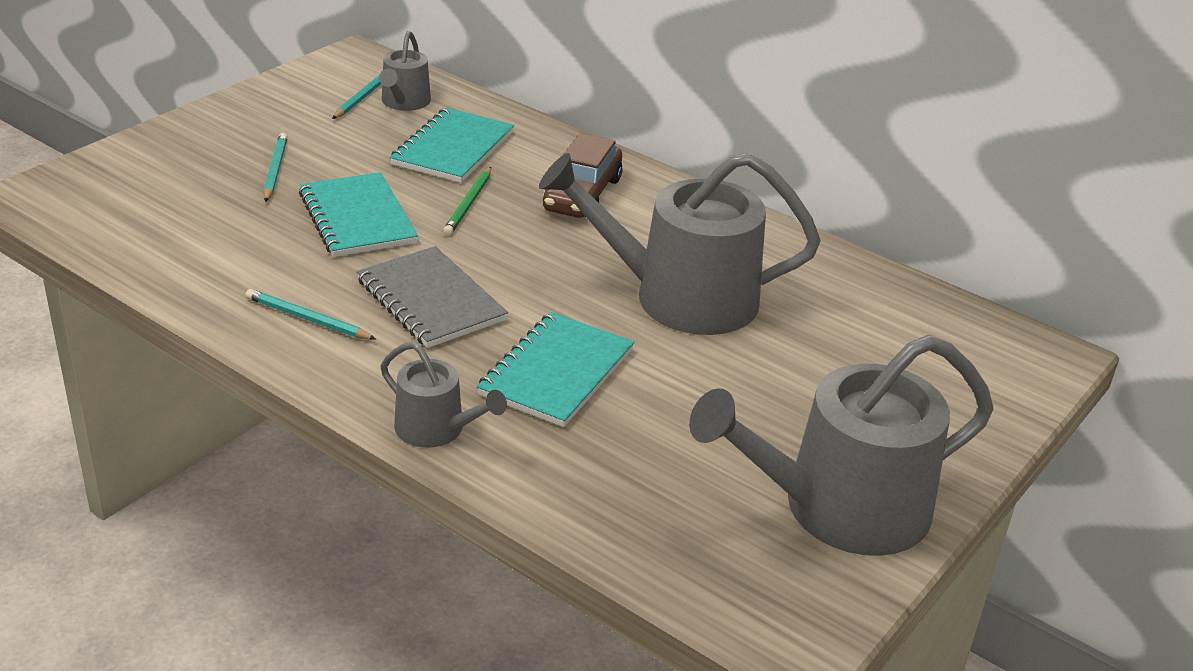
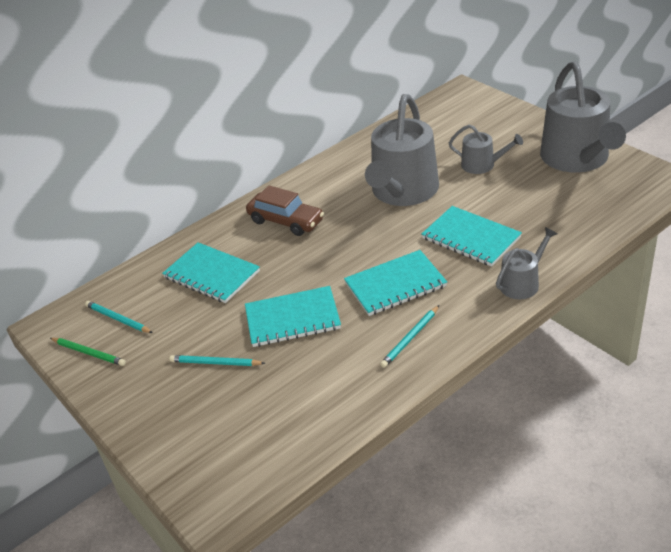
camera: 70 degrees left, 5 degrees up
grey notebook [357,246,508,348] -> turquoise notebook [344,250,447,316]
grey watering can [379,31,431,111] -> grey watering can moved to [449,125,523,174]
green pencil [443,167,491,236] -> green pencil moved to [50,338,126,366]

